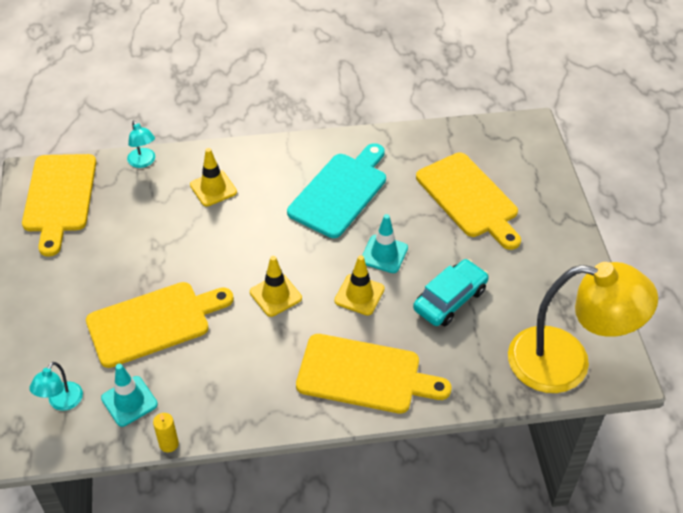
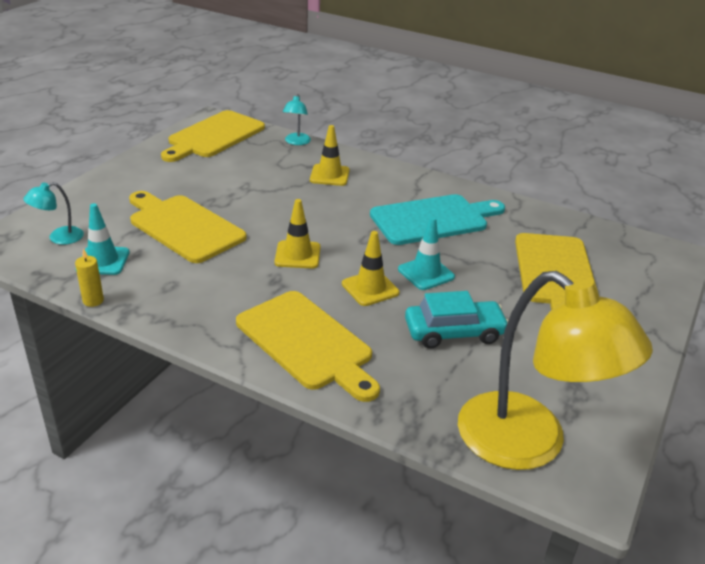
camera: 35 degrees right, 15 degrees down
yellow cutting board [86,282,234,368] -> yellow cutting board turned 150 degrees counterclockwise [129,191,246,263]

